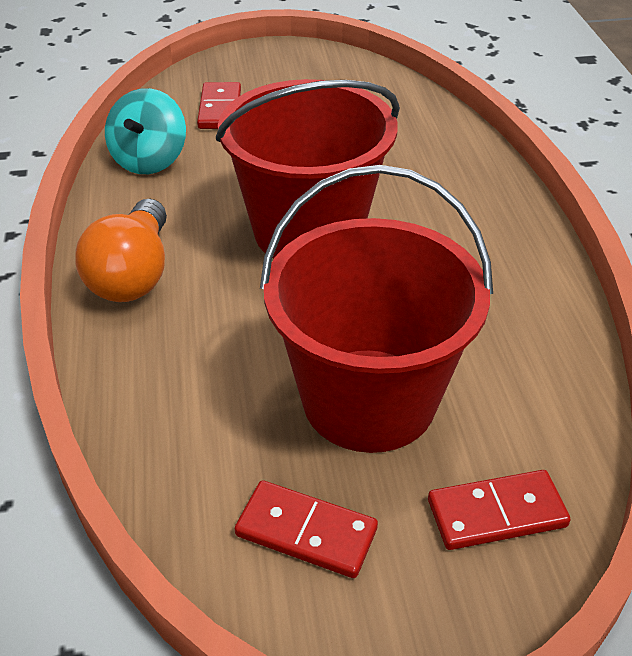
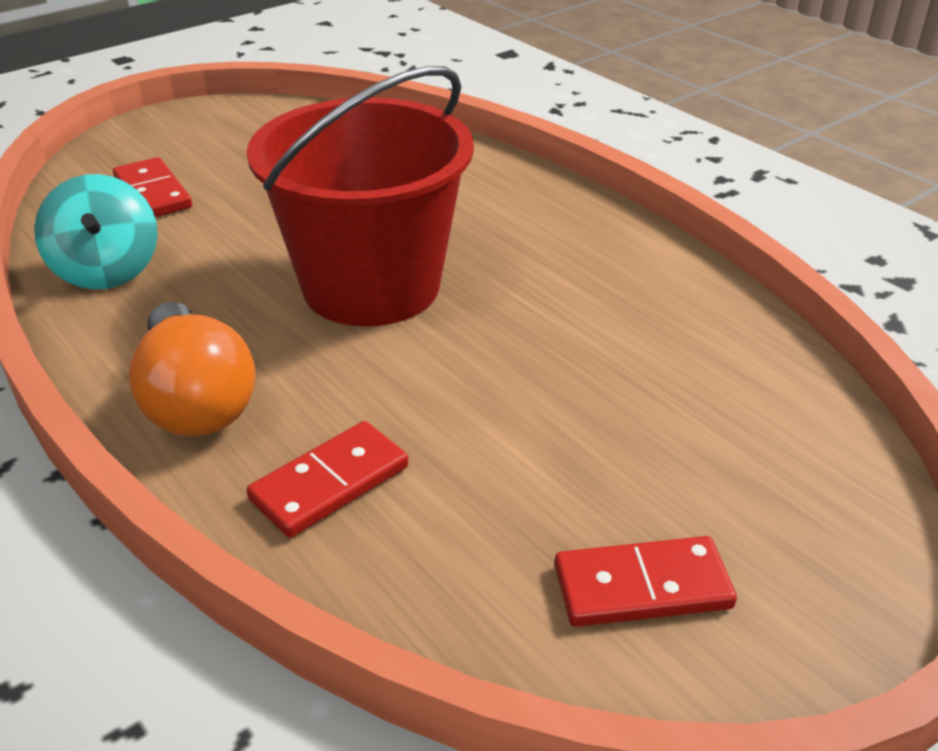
camera: 30 degrees left, 5 degrees down
red bucket [260,165,493,453] -> none
red domino [428,470,570,550] -> red domino moved to [246,421,408,538]

